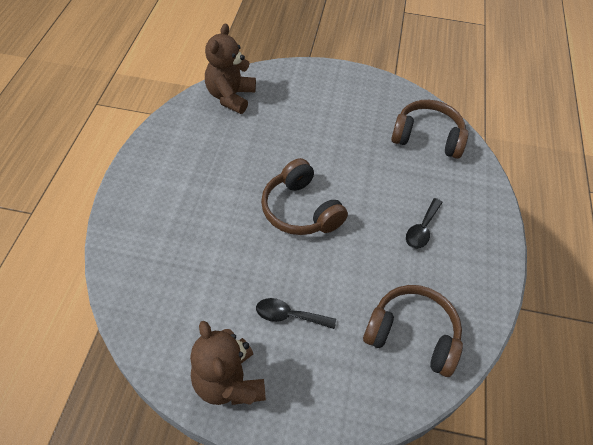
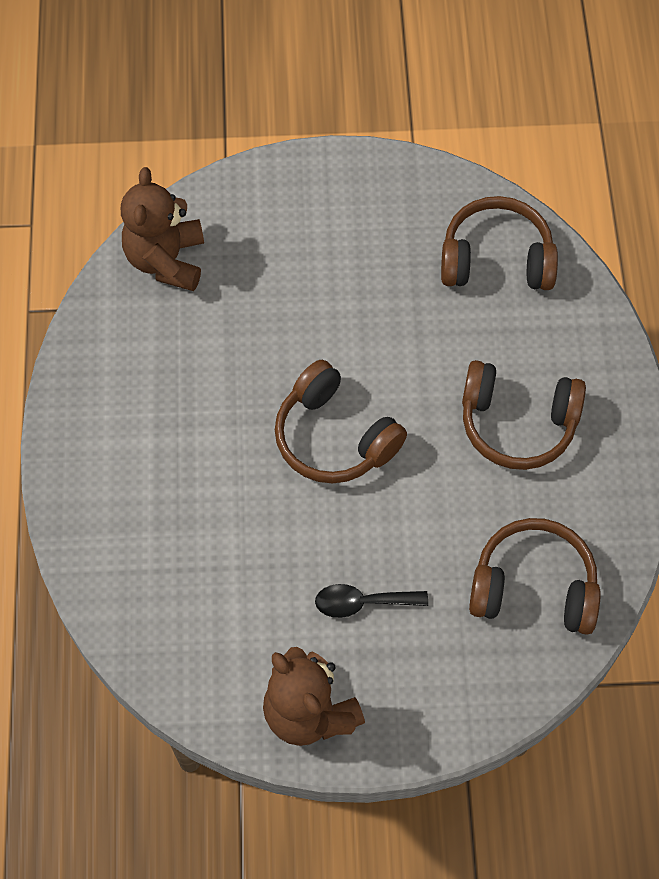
camera: 10 degrees left, 10 degrees up
black spoon [406,198,443,249] -> brown headphones [462,360,586,470]

